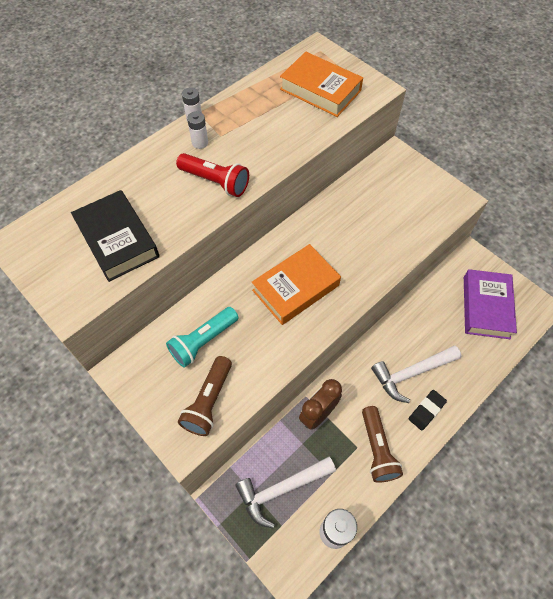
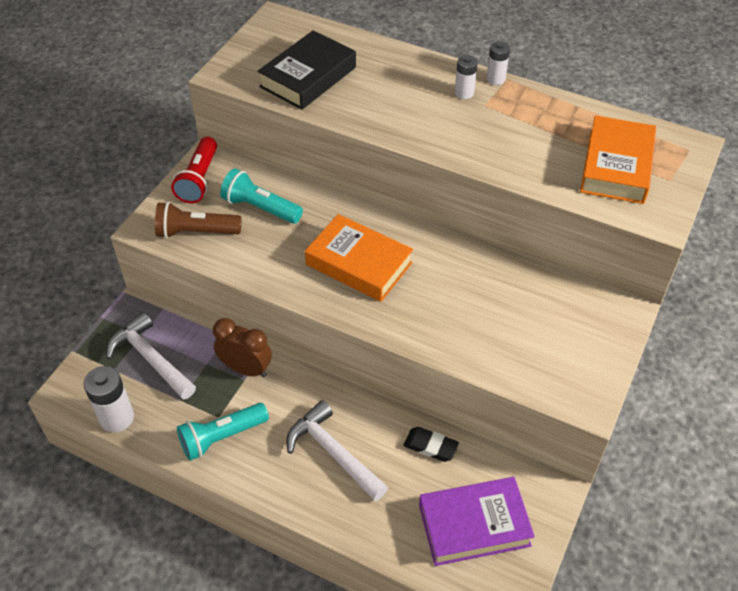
camera: 70 degrees right, 10 degrees down
red flashlight [176,153,249,197] -> red flashlight moved to [171,137,217,203]
brown flashlight [362,406,403,483] -> turquoise flashlight [177,403,269,461]
black eraser [409,390,447,431] -> black eraser moved to [403,427,459,462]

